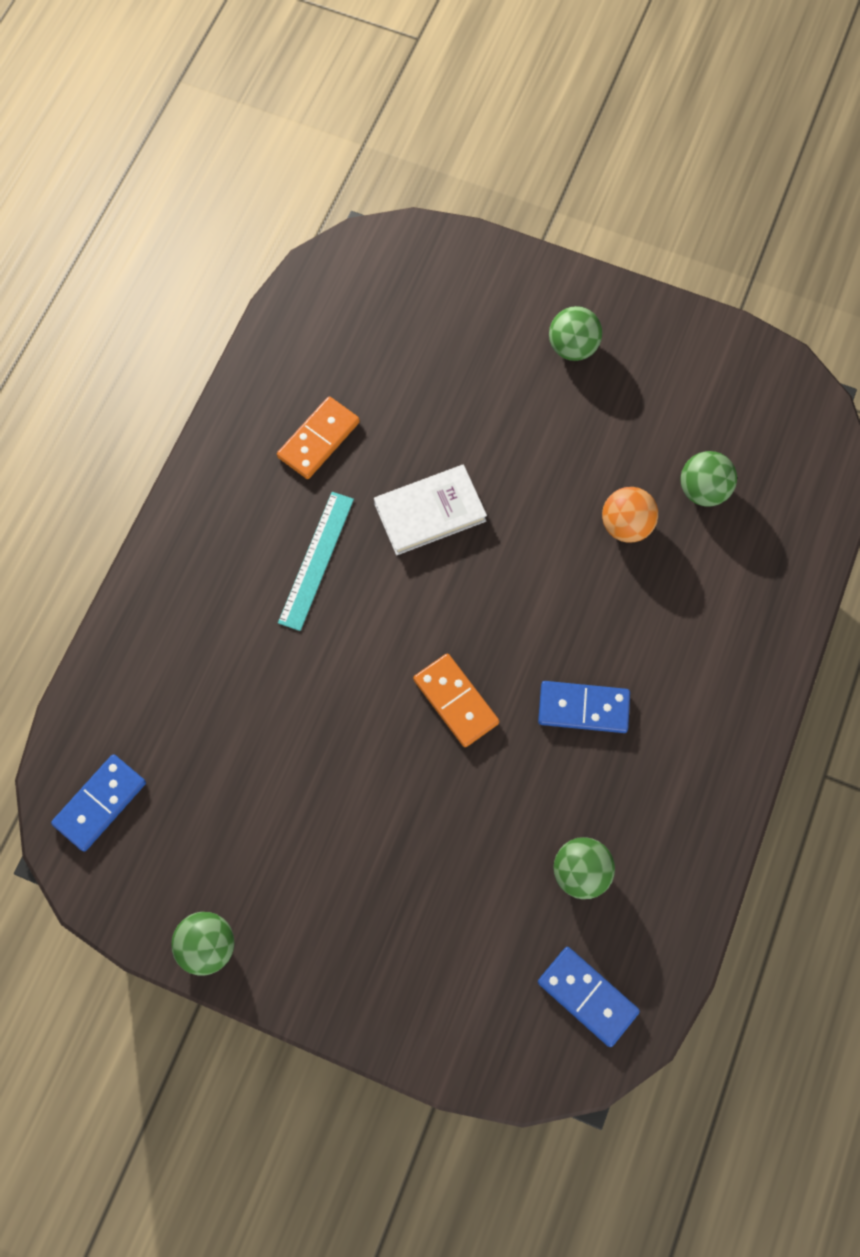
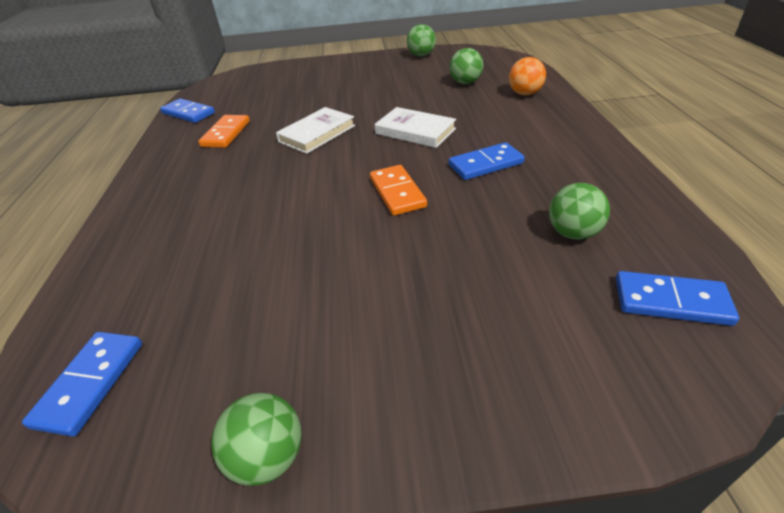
camera: 25 degrees left, 30 degrees down
turquoise ruler [278,492,354,631] -> none
orange domino [413,653,499,747] -> orange domino turned 45 degrees clockwise [370,165,427,216]
green ball [549,306,602,361] -> green ball moved to [407,24,436,57]
orange ball [602,487,658,543] -> orange ball moved to [509,57,546,95]
none -> blue domino [160,98,215,123]
none -> white book [374,107,456,148]

